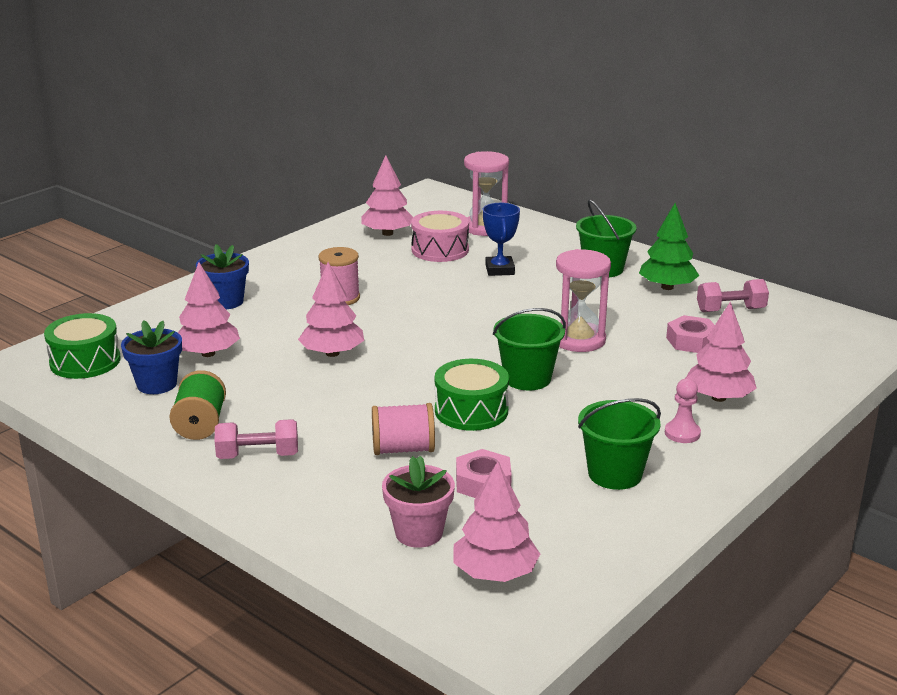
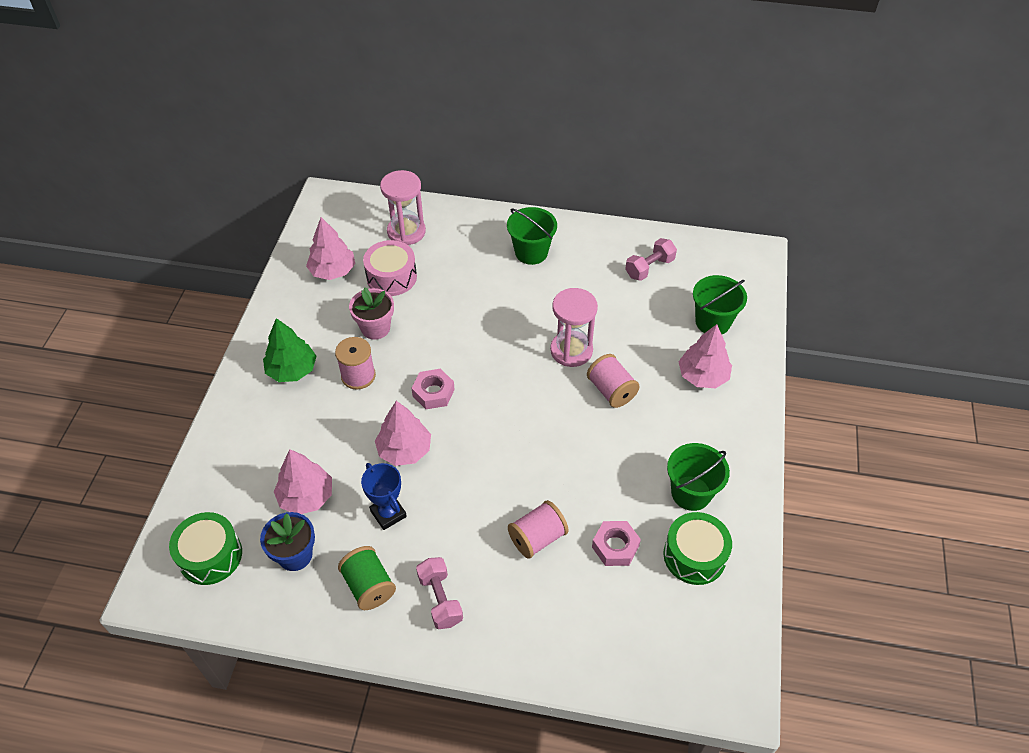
camera: 30 degrees left, 25 degrees up
blue flower pot [196,244,249,309] -> none
pink dumbbell [215,419,298,459] -> pink dumbbell turned 75 degrees counterclockwise [416,557,463,629]
pink flower pot [382,456,455,548] -> pink flower pot moved to [349,288,394,340]
green drum [435,359,509,431] -> green drum moved to [663,512,732,585]
pink tree [454,461,540,582] -> none
blue trophy [483,203,520,276] -> blue trophy moved to [361,463,407,530]
green bucket [493,308,566,390] -> green bucket moved to [693,275,747,334]
green tree [639,203,699,290] -> green tree moved to [263,318,317,382]
pink pawn [665,378,701,443] -> none
pink nut [666,315,715,353] -> pink nut moved to [412,369,455,409]
none -> pink spool [587,354,640,408]

